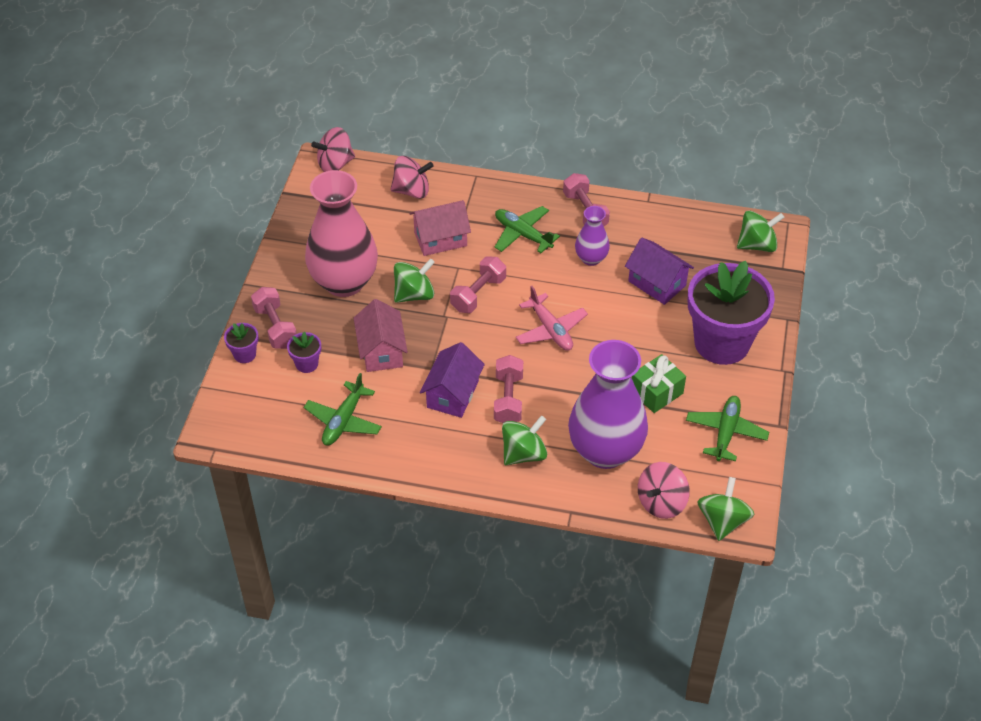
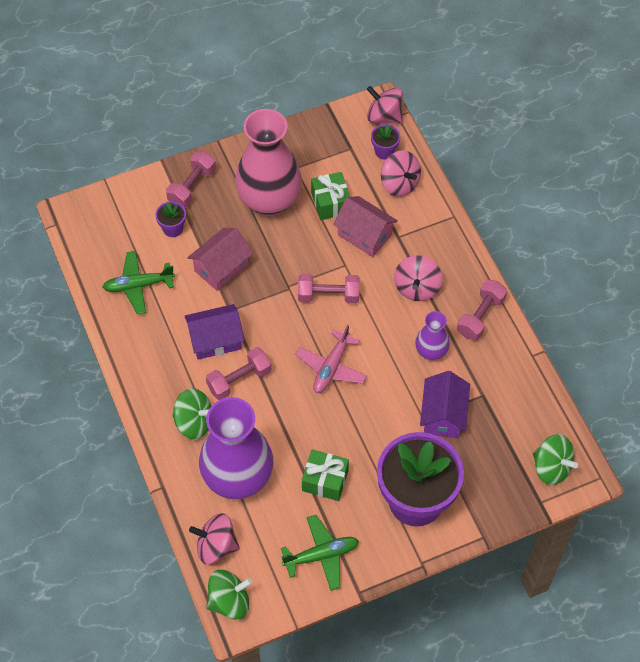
camera: 55 degrees right, 10 degrees up
purple flower pot [224,323,258,363] -> purple flower pot moved to [371,124,400,160]
green spinning top [394,259,435,303] -> none
green plane [494,206,560,253] -> pink spinning top [394,255,442,301]
none -> green gift [311,172,350,220]

